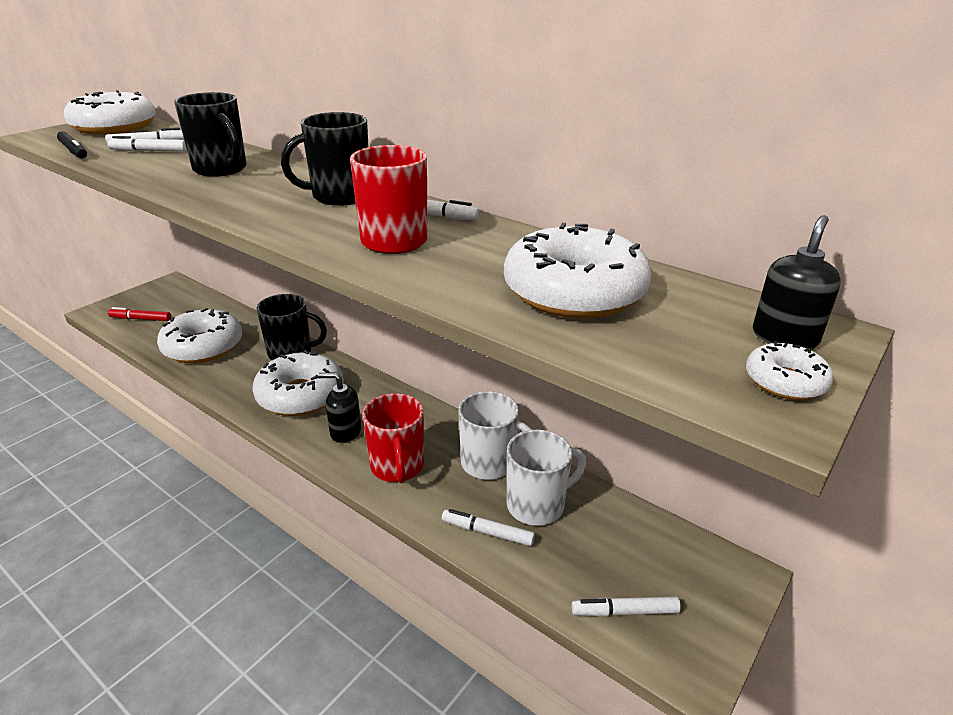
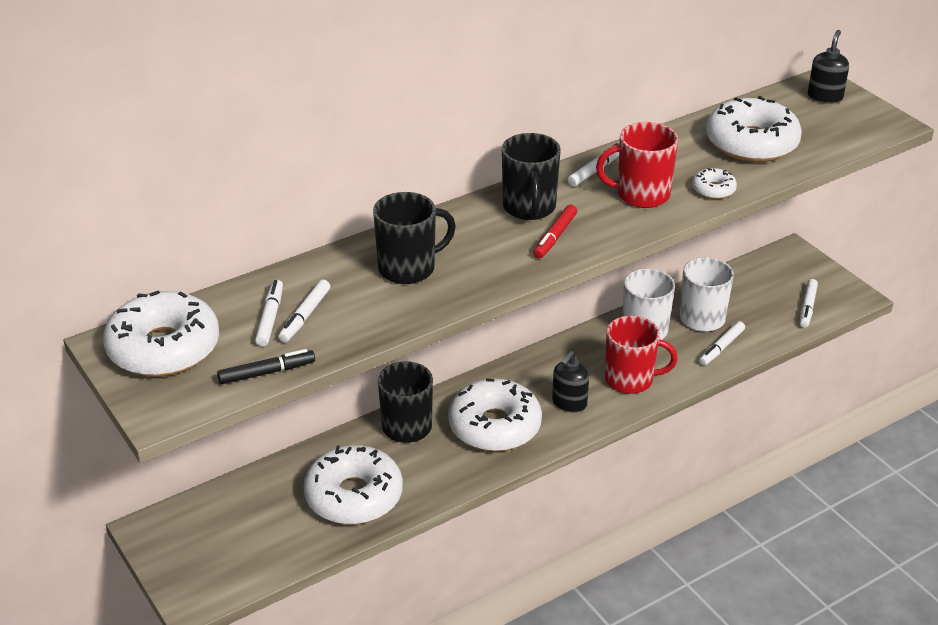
camera: 70 degrees left, 5 degrees up
red marker [108,307,171,321] -> red marker moved to [534,205,577,259]
white donut [746,341,833,400] -> white donut moved to [692,168,737,199]
black soap dispenser [753,215,841,349] -> black soap dispenser turned 60 degrees clockwise [808,30,849,104]

